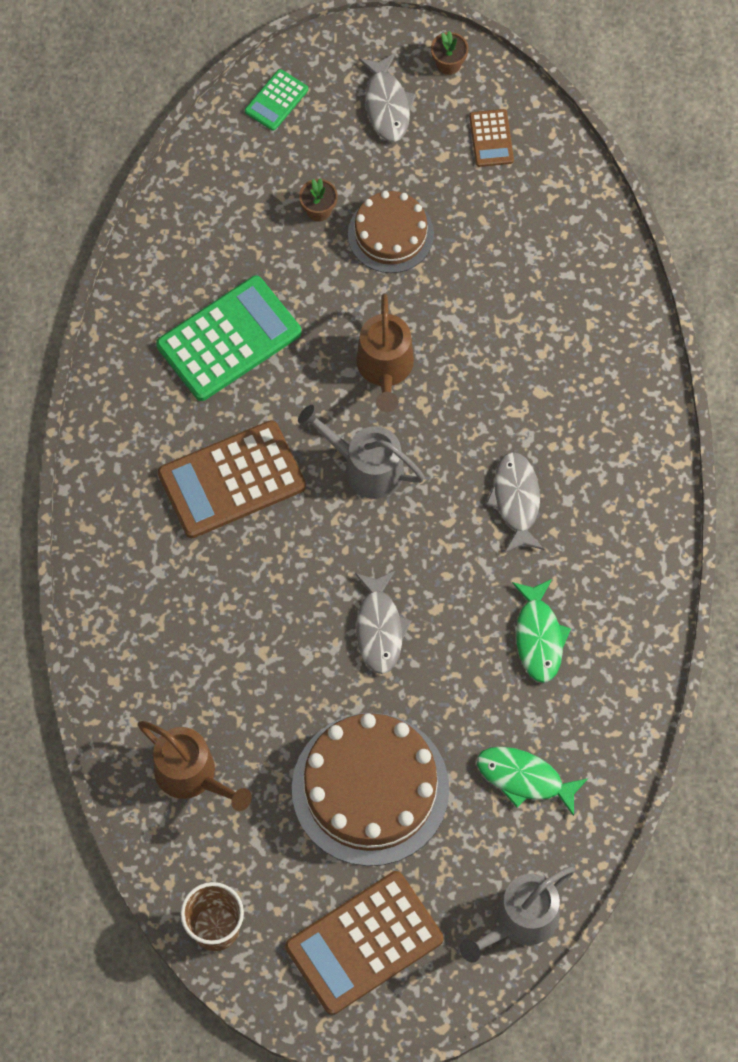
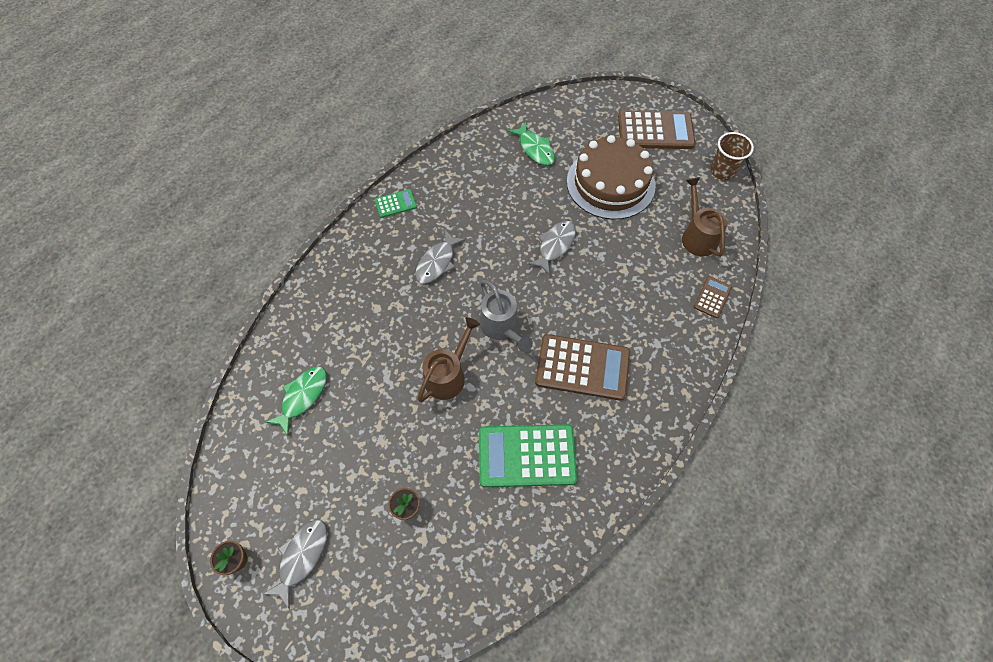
camera: 145 degrees left, 5 degrees down
green calculator [245,69,308,131] -> green calculator moved to [375,189,417,218]
brown cake [348,191,434,273] -> none
grey watering can [460,866,575,963] -> none
brown calculator [469,109,514,167] -> brown calculator moved to [694,276,732,318]
green fish [512,579,571,683] -> green fish moved to [266,366,327,436]

